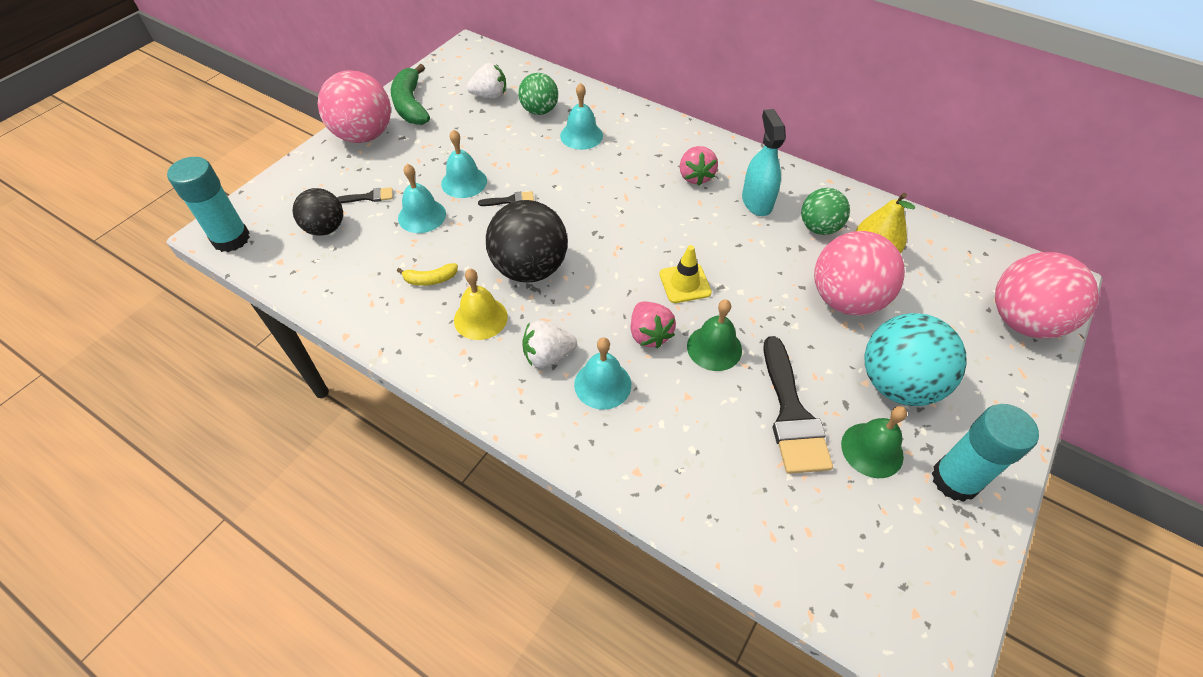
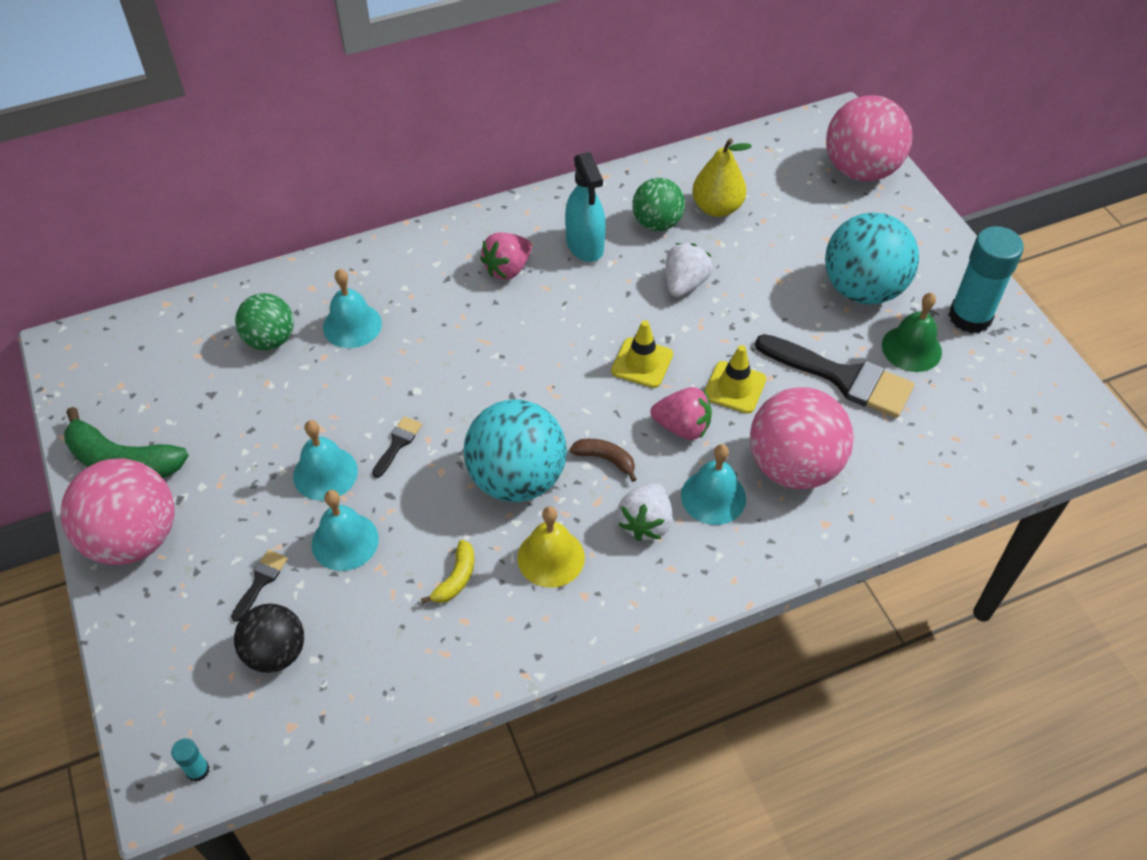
camera: 55 degrees left, 0 degrees up
turquoise glue stick [167,157,250,252] -> turquoise glue stick [171,739,209,782], size x0.42
white strawberry [466,63,506,99] -> white strawberry moved to [666,243,713,297]
black ball [486,200,568,283] -> turquoise ball [464,400,567,502]
pink strawberry [680,146,718,186] -> pink strawberry turned 105 degrees clockwise [480,232,532,280]
green bell [687,300,742,371] -> yellow traffic cone [705,345,766,413]
turquoise spray bottle [742,109,786,216] -> turquoise spray bottle turned 135 degrees counterclockwise [565,152,606,262]
pink ball [814,231,905,316] -> pink ball moved to [750,387,854,489]
none -> brown banana [570,439,637,482]

